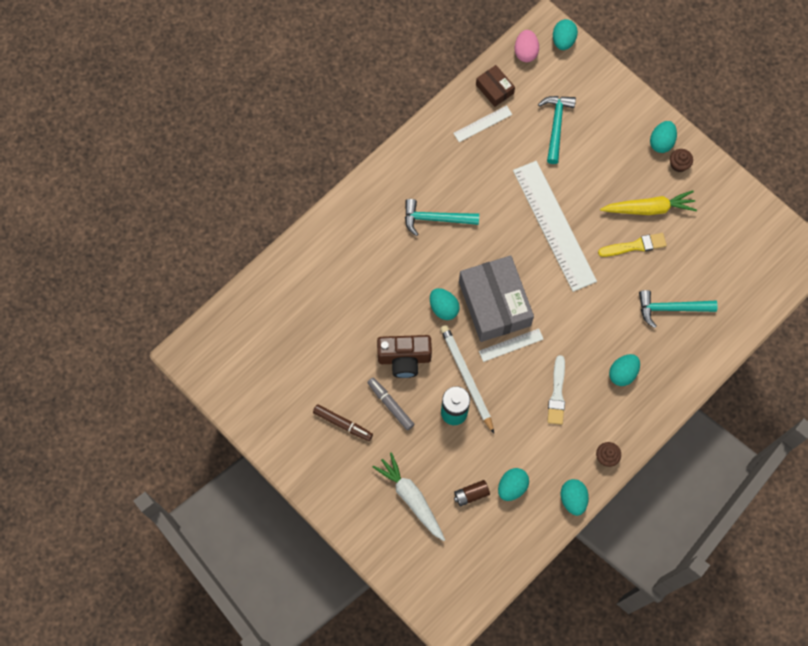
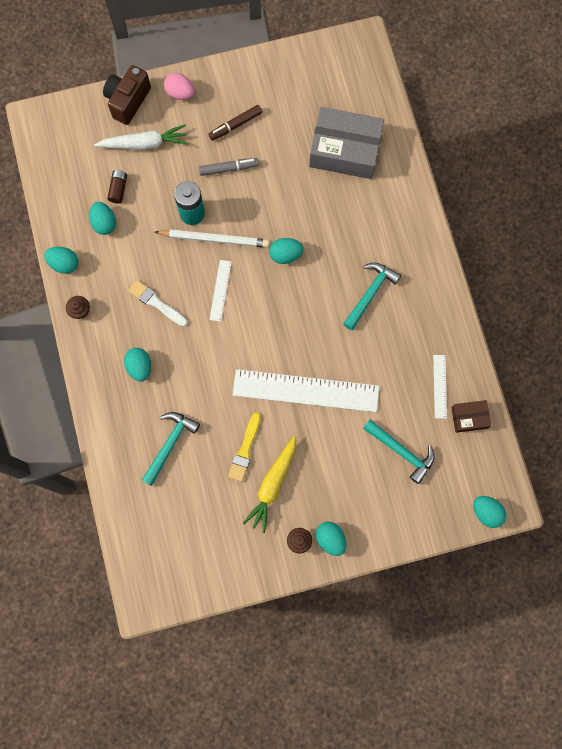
camera: 120 degrees right, 5 degrees up
brown camera [377,335,432,378] -> brown camera moved to [103,65,151,125]
grey box [459,255,534,342] -> grey box moved to [309,107,384,179]
pink egg [515,30,539,62] -> pink egg moved to [164,73,195,100]

